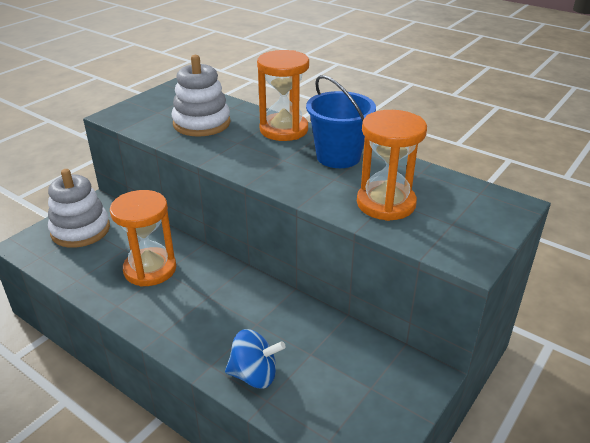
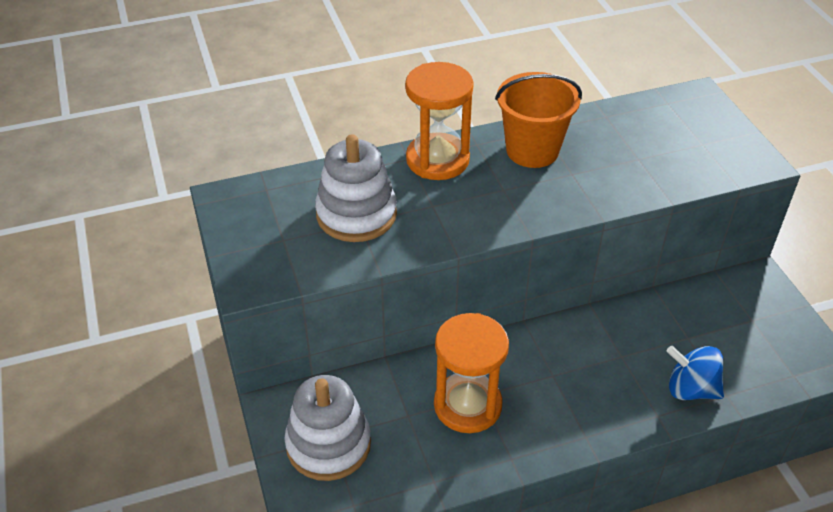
camera: 55 degrees left, 10 degrees up
blue spinning top [225,329,286,388] -> blue spinning top turned 105 degrees counterclockwise [667,346,724,400]
blue bucket [306,75,376,168] -> orange bucket [495,72,582,168]
orange hourglass [357,110,427,221] -> none

